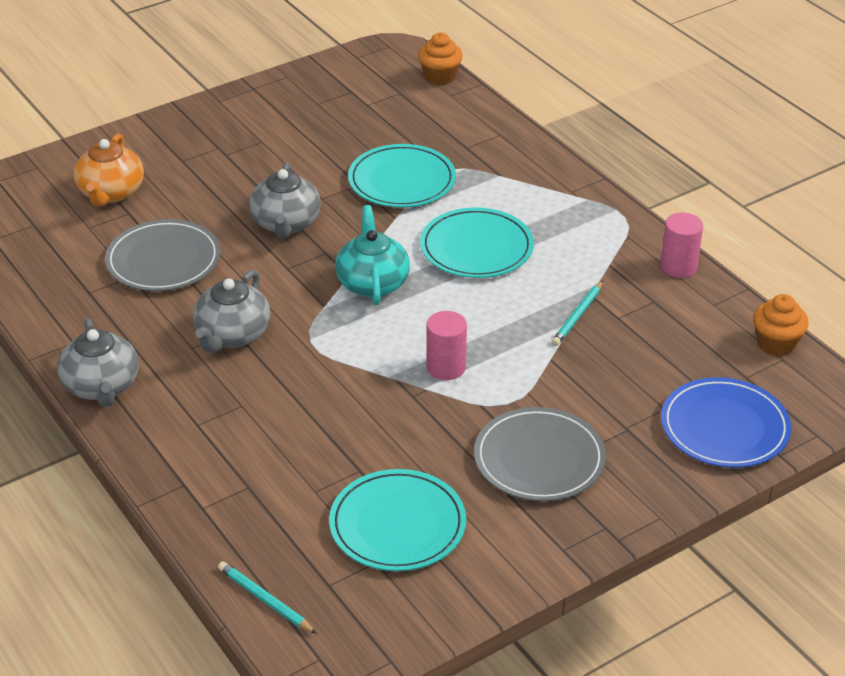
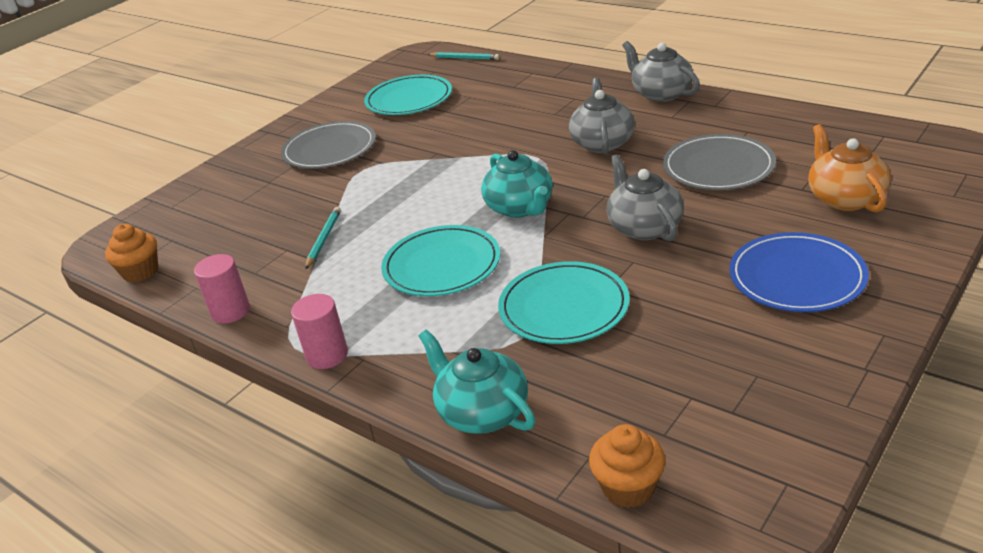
camera: 165 degrees right, 5 degrees down
pink cylinder [426,311,467,380] -> pink cylinder moved to [291,294,348,369]
blue plate [661,377,791,468] -> blue plate moved to [729,232,869,312]
none -> turquoise teapot [419,330,536,434]

